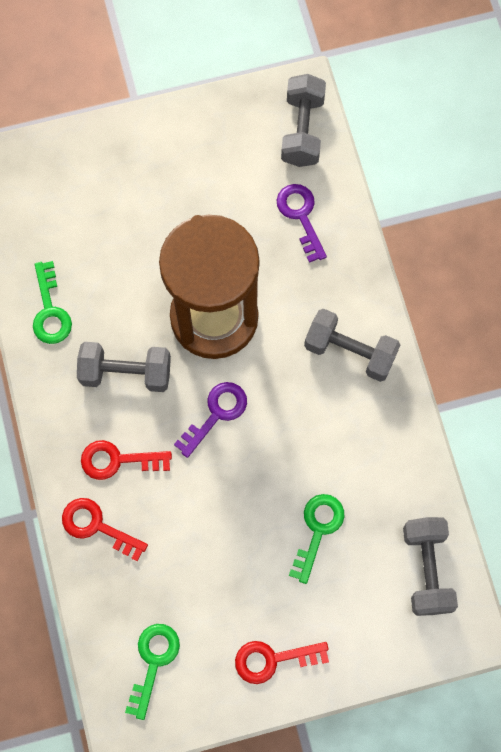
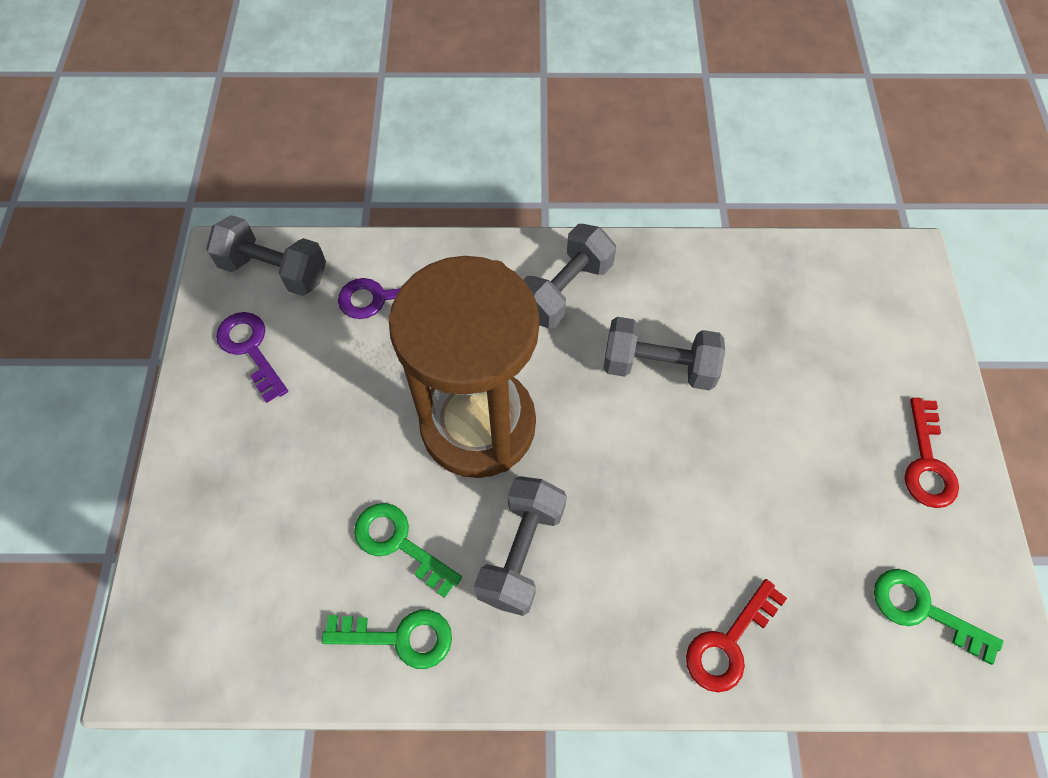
camera: 75 degrees left, 10 degrees down
red key [81,440,172,480] -> none
purple key [174,382,247,458] -> purple key moved to [216,312,288,403]
green key [289,494,344,584] -> green key moved to [354,503,462,598]
grey dumbbell [403,517,458,616] -> grey dumbbell moved to [604,317,725,390]

